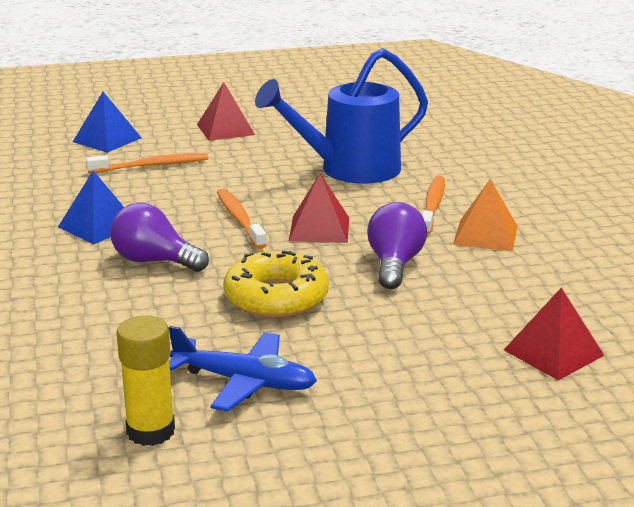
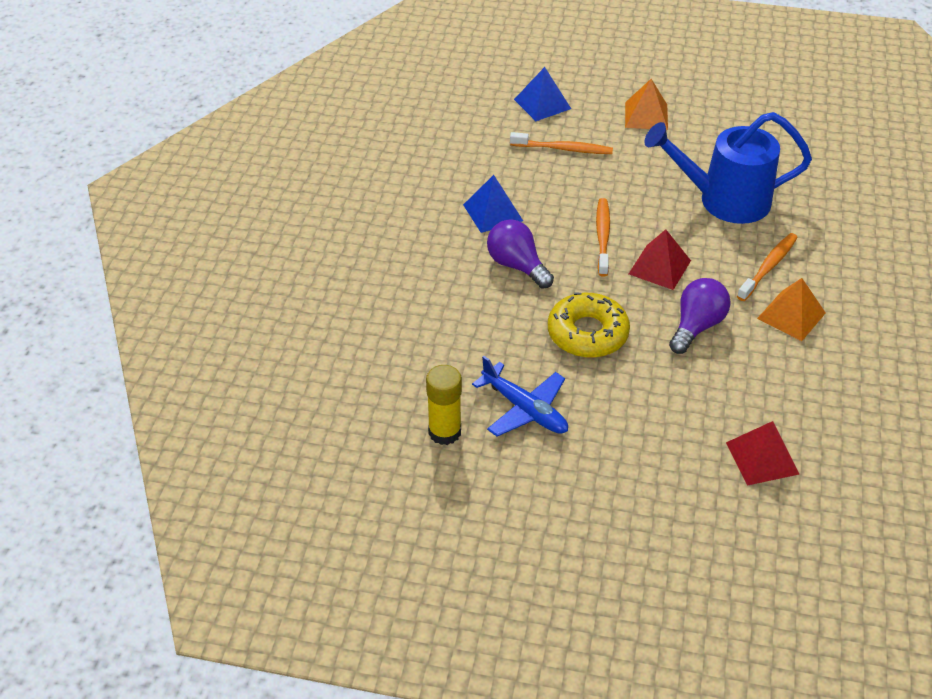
camera: 25 degrees right, 20 degrees up
red pyramid [197,82,255,141] -> orange pyramid [625,79,668,130]

